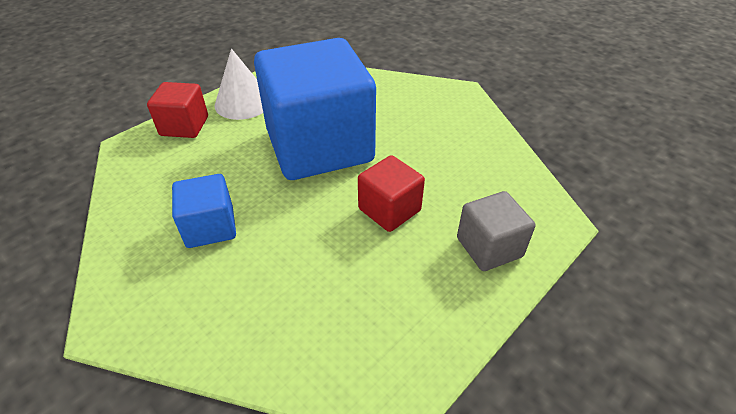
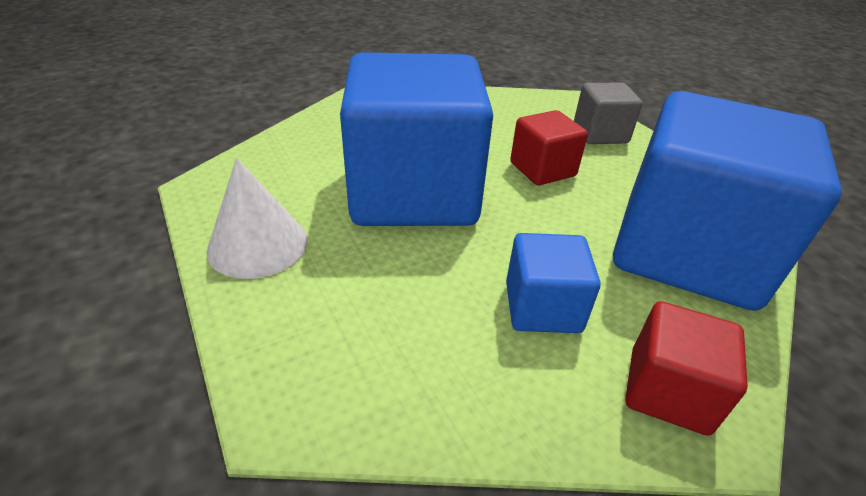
camera: 75 degrees left, 5 degrees down
red cube [147,82,208,138] -> red cube moved to [625,301,748,436]
none -> blue cube [613,91,842,311]

